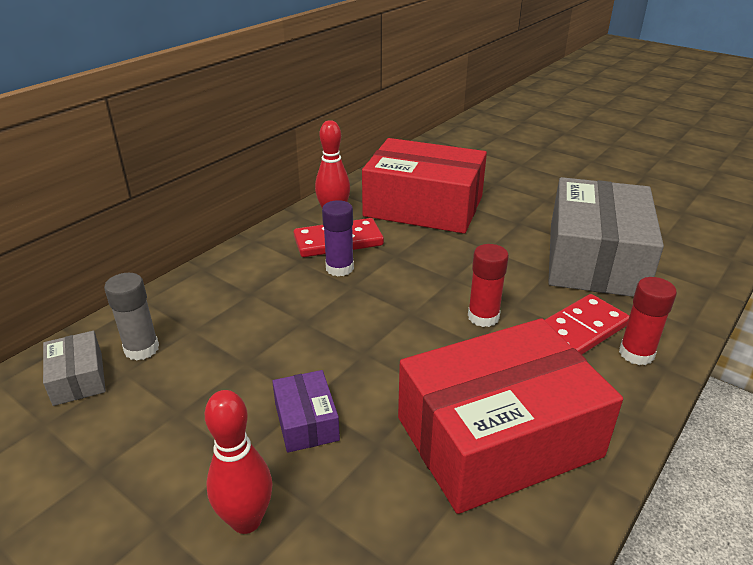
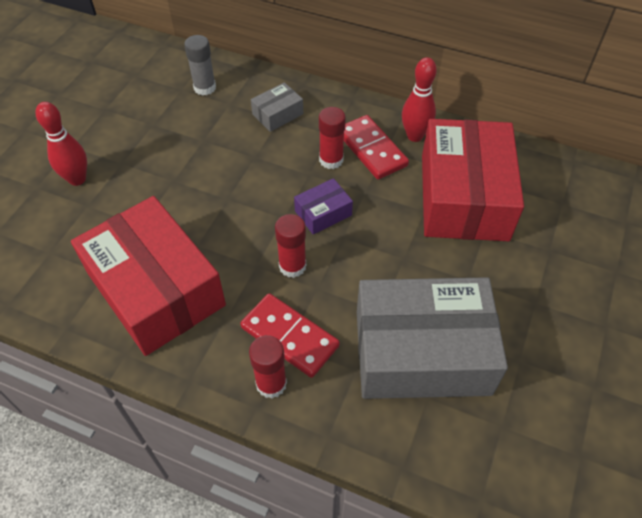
camera: 75 degrees right, 20 degrees up
grey box [43,331,106,406] -> grey box moved to [251,82,303,132]
purple box [272,370,340,453] -> purple box moved to [294,178,353,235]
purple glue stick [322,200,354,276] -> red glue stick [319,107,346,169]

